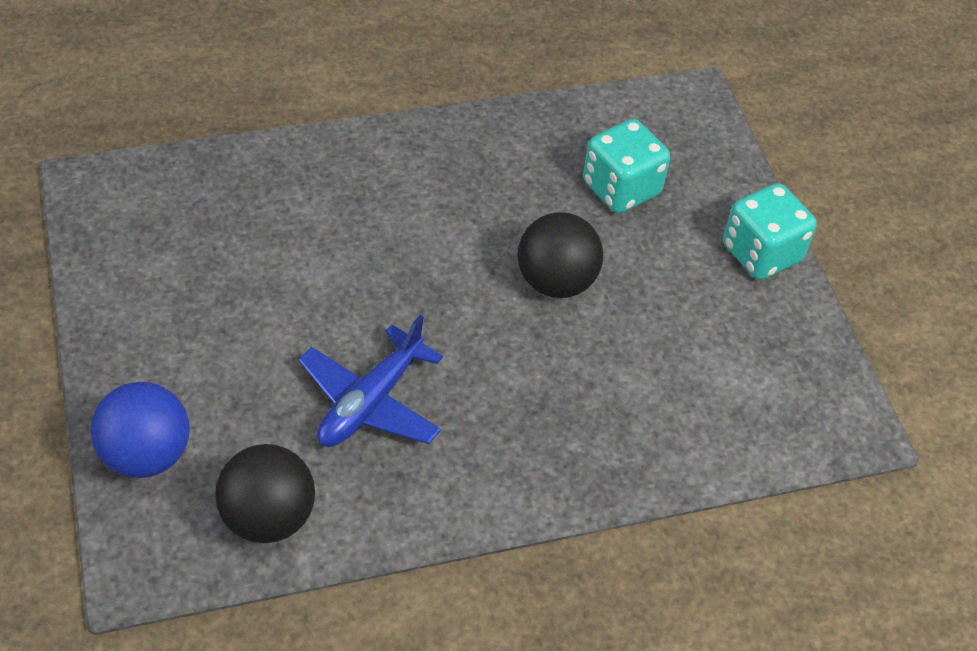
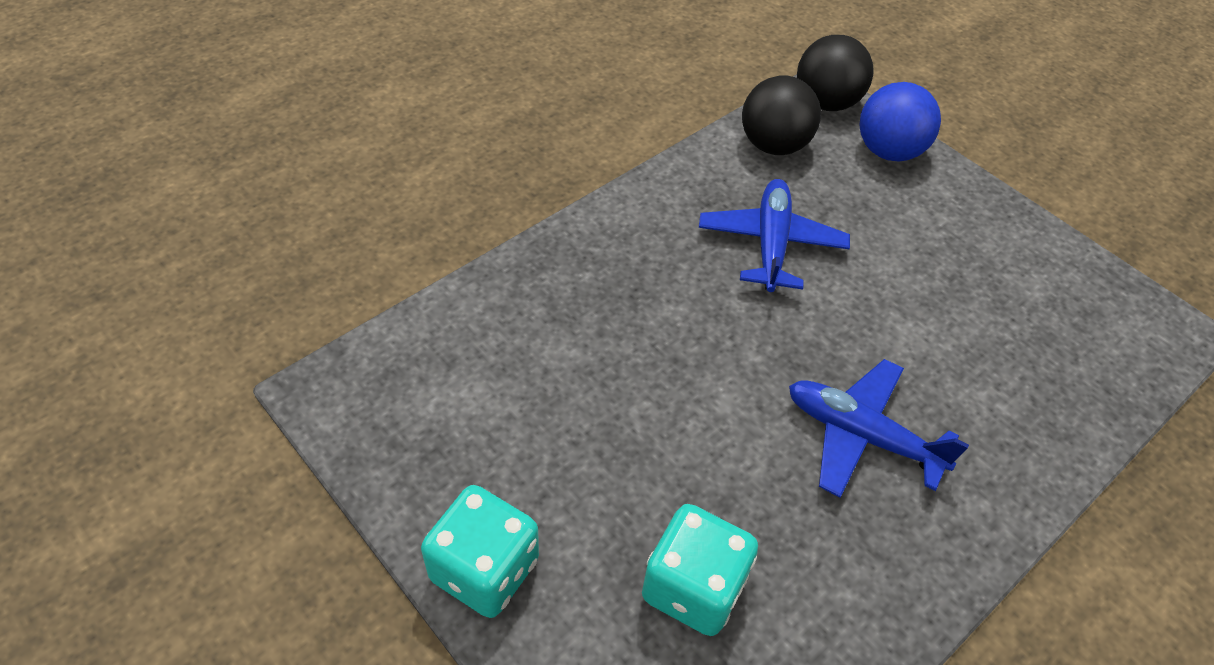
camera: 155 degrees right, 0 degrees up
black ball [517,212,603,298] -> black ball moved to [797,35,873,111]
none -> blue plane [789,359,969,497]

